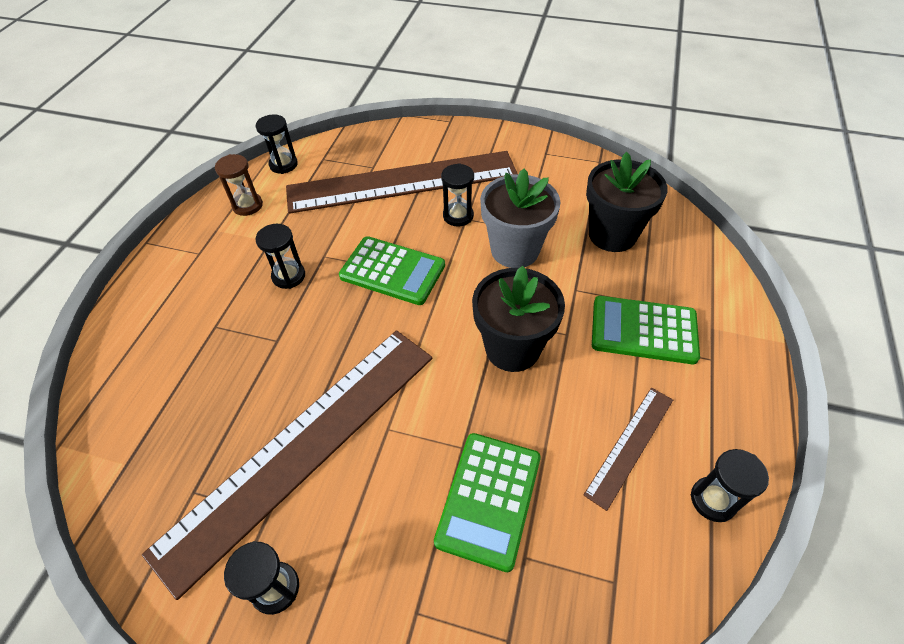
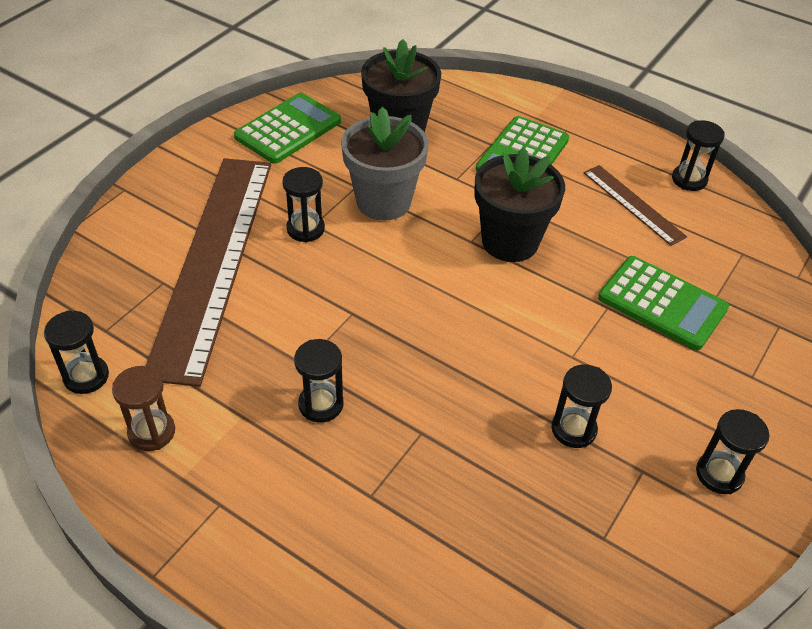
camera: 75 degrees left, 5 degrees down
brown ruler [142,330,432,600] -> black hourglass [551,364,612,448]
green calculator [339,236,445,305] -> green calculator moved to [234,93,341,164]

